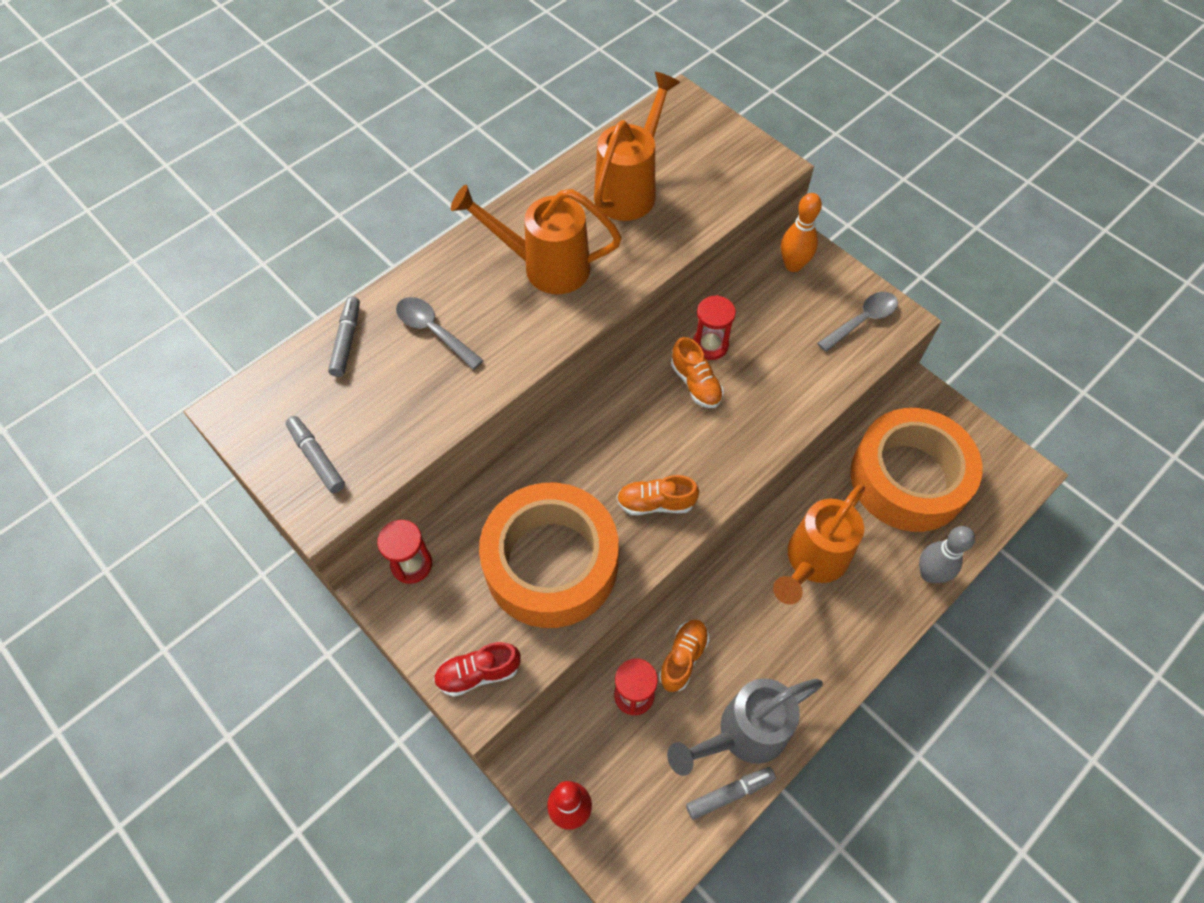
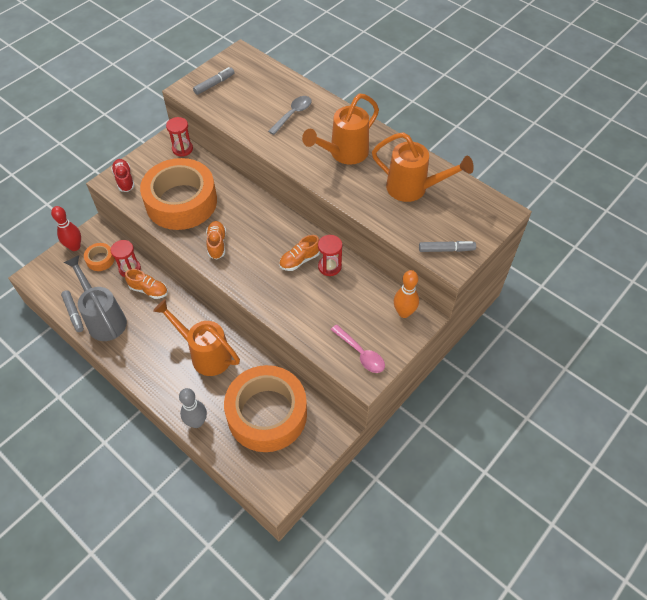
camera: 85 degrees right, 5 degrees down
grey marker [328,296,360,377] -> grey marker moved to [419,241,476,252]
orange watering can [451,185,622,294] -> orange watering can turned 135 degrees counterclockwise [302,94,379,165]
grey spoon [817,292,898,352] -> pink spoon [331,324,385,373]
none -> orange tape [84,243,115,271]

